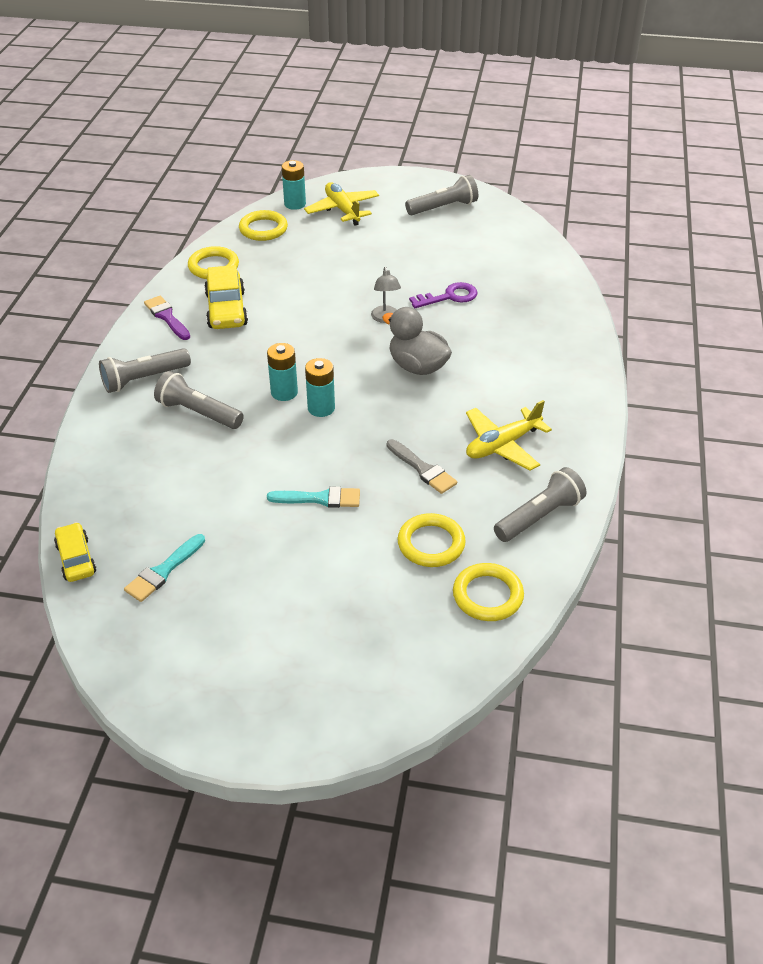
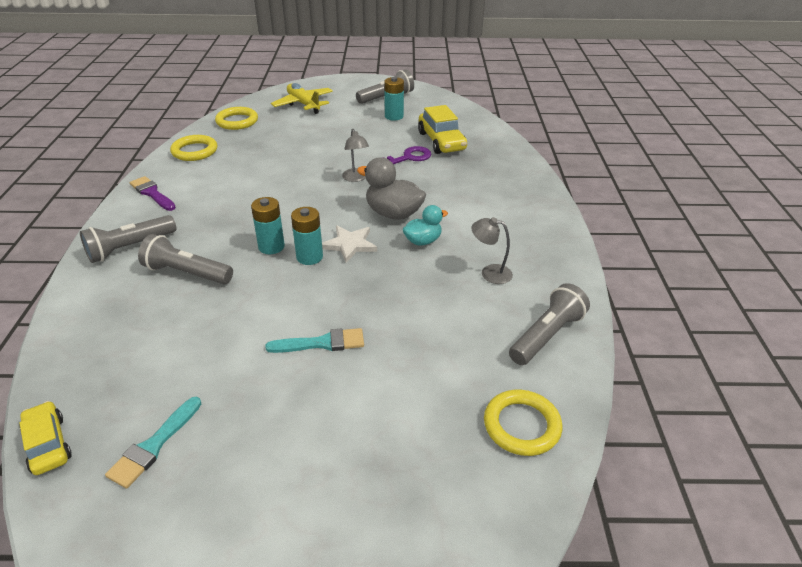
camera: 10 degrees left, 5 degrees down
yellow car [204,265,248,329] -> yellow car moved to [418,105,467,154]
turquoise battery [282,160,306,210] -> turquoise battery moved to [384,77,404,121]
grey brush [387,439,457,494] -> none
yellow ring [398,513,466,567] -> none
yellow plane [466,400,552,471] -> grey lamp [471,217,513,284]
none -> white star [322,226,377,263]
none -> turquoise duck [403,205,448,246]

